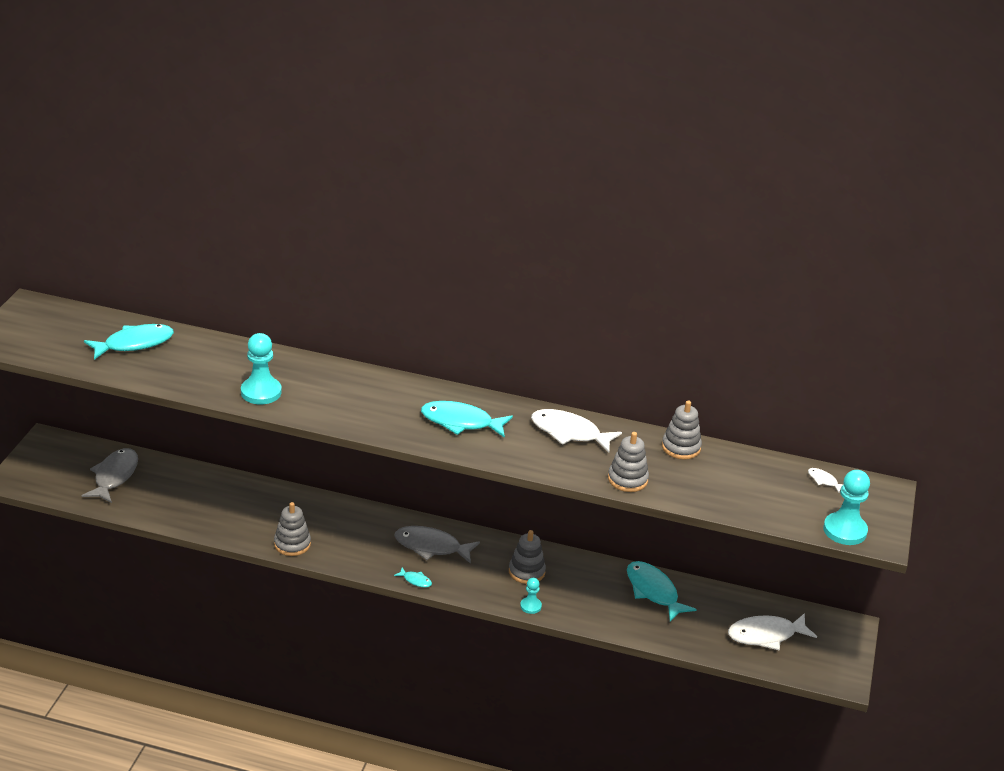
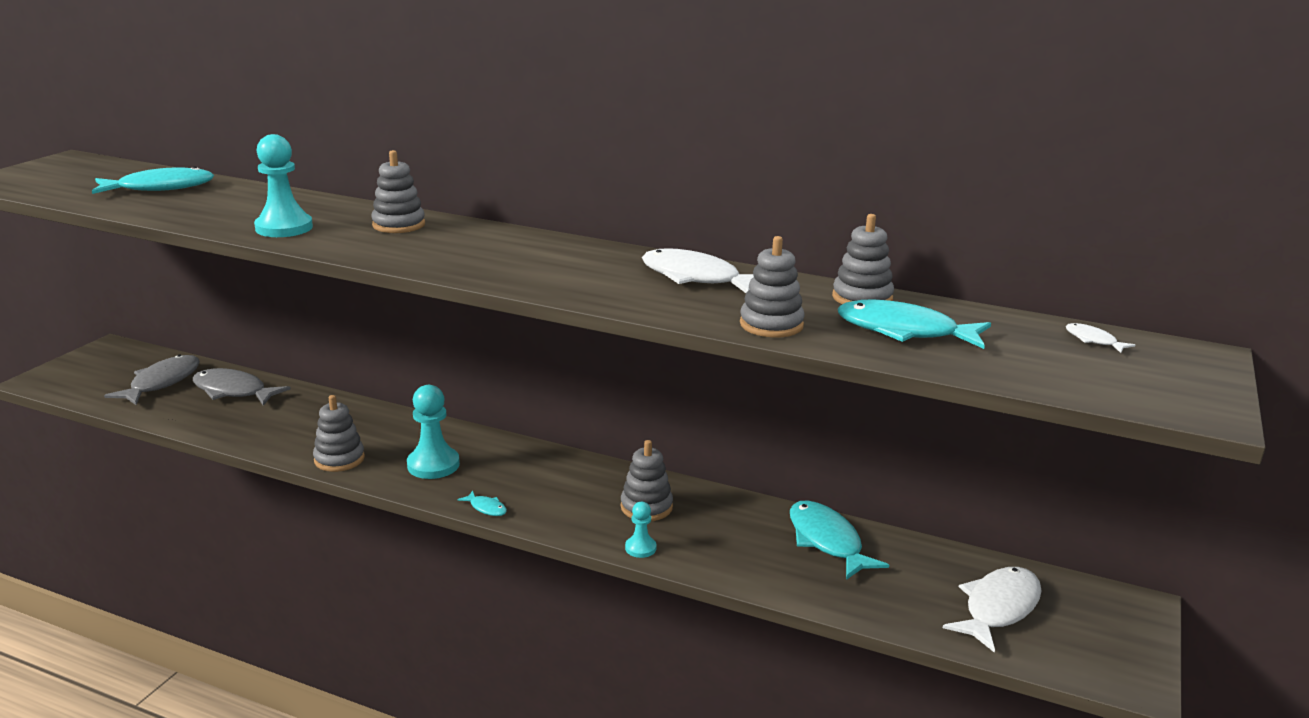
camera: 10 degrees right, 10 degrees down
grey fish [395,526,480,564] -> grey fish moved to [193,368,291,406]
turquoise fish [421,401,513,438] -> turquoise fish moved to [838,299,991,349]
white fish [728,613,817,650] -> white fish turned 135 degrees clockwise [943,567,1042,653]
turquoise pawn [823,470,870,545] -> turquoise pawn moved to [407,385,460,479]
none -> grey stacking toy [371,150,425,233]

